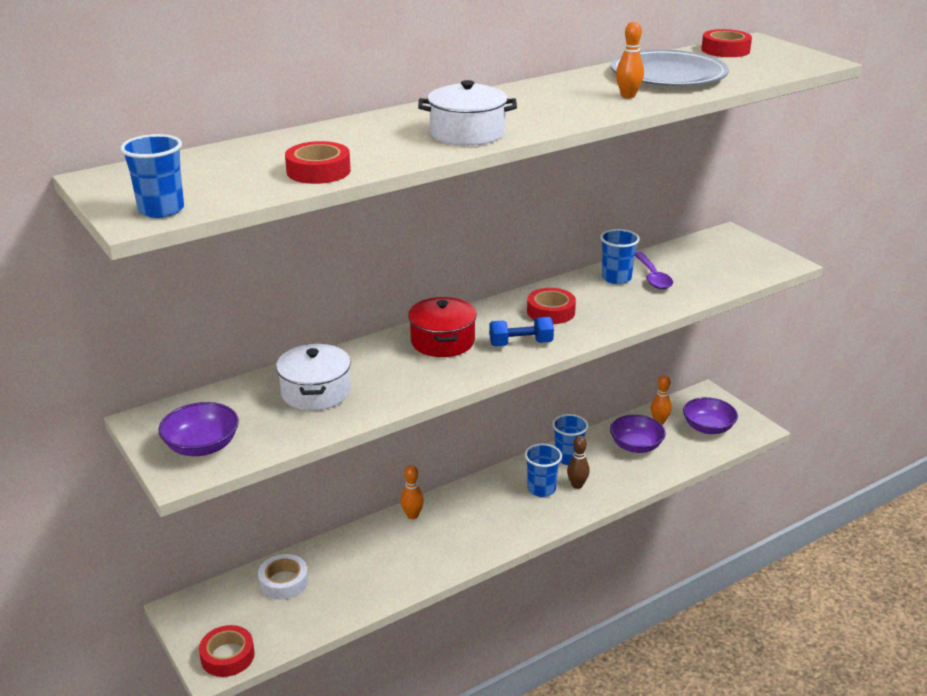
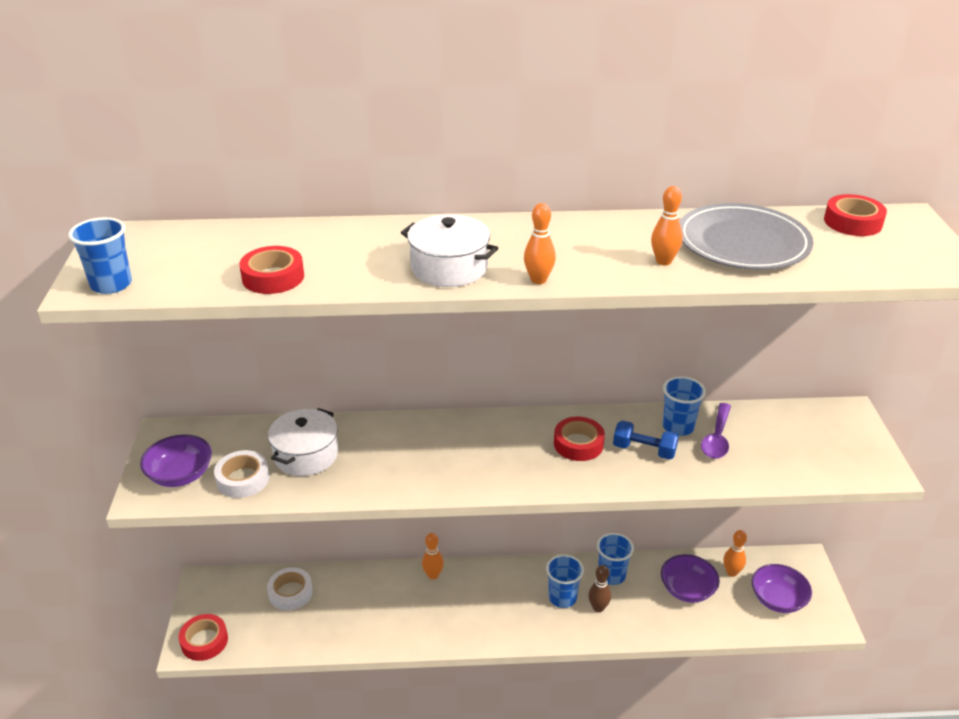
camera: 30 degrees right, 5 degrees up
red pot [408,297,477,357] -> none
blue dumbbell [489,317,554,346] -> blue dumbbell moved to [613,420,679,460]
none -> white tape [214,450,269,498]
none -> orange bowling pin [524,203,556,284]

